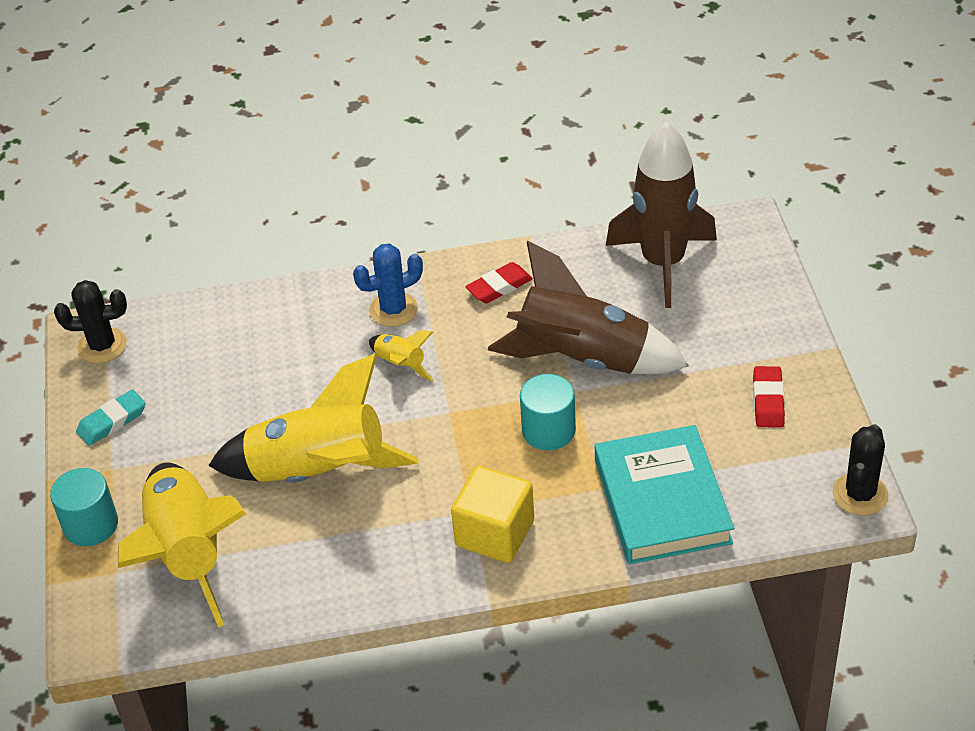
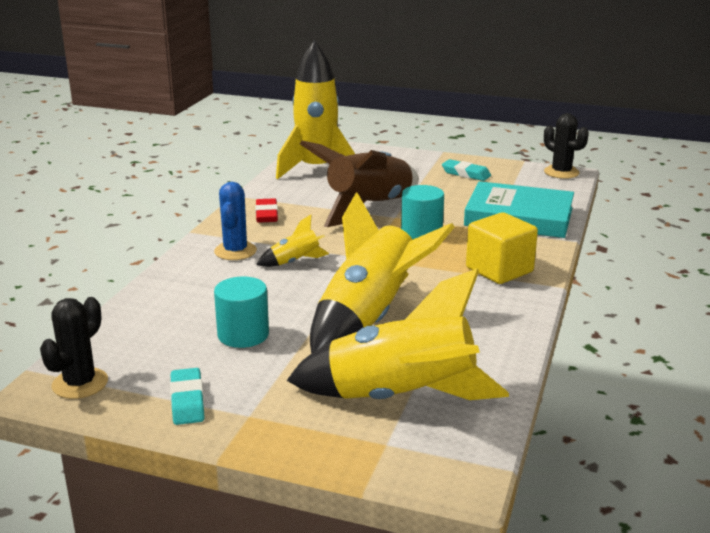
camera: 65 degrees left, 20 degrees down
turquoise cylinder [50,468,118,546] -> turquoise cylinder moved to [214,276,269,348]
brown rocket [606,121,717,308] -> yellow rocket [276,40,355,179]
red eraser [753,366,785,427] -> turquoise eraser [442,159,491,181]

